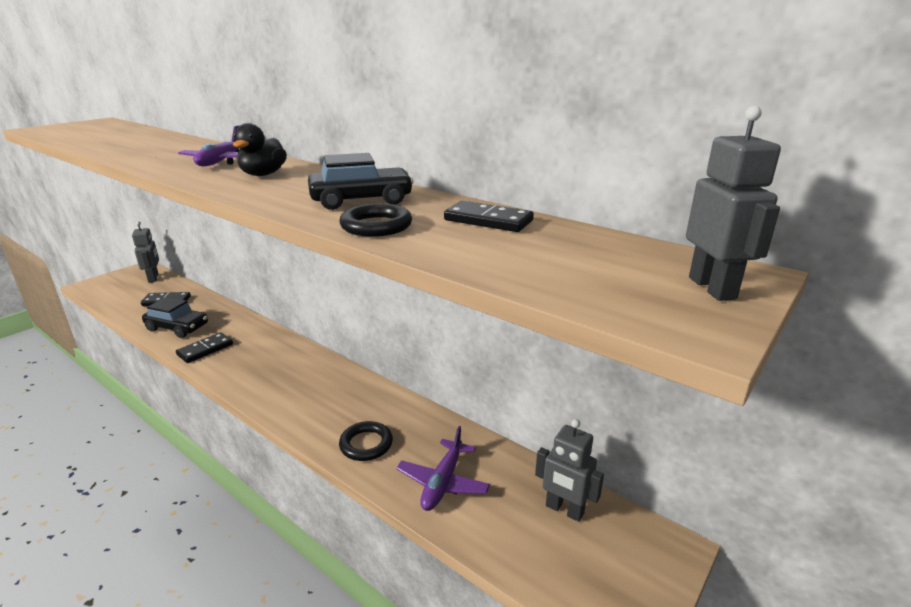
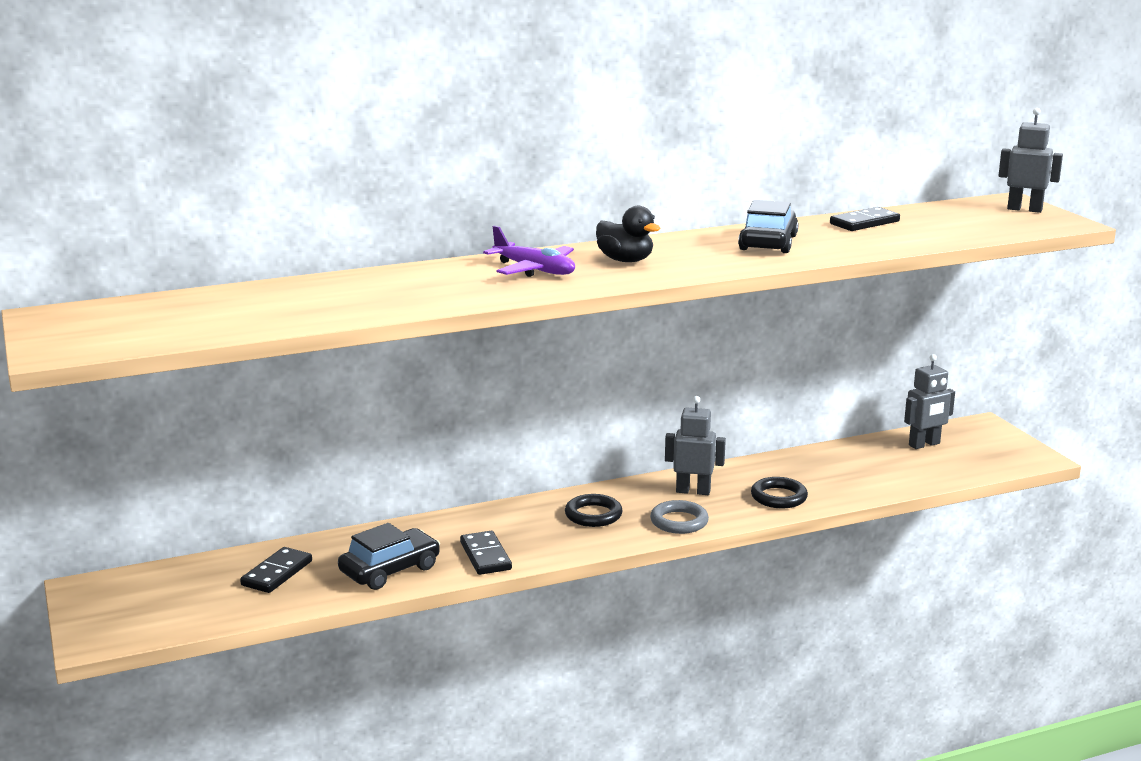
camera: 60 degrees left, 5 degrees down
grey robot [132,221,159,282] -> grey robot moved to [665,396,726,495]
black ring [340,203,412,237] -> black ring moved to [565,494,623,527]
purple plane [396,426,490,511] -> none
none -> grey ring [650,500,709,534]

